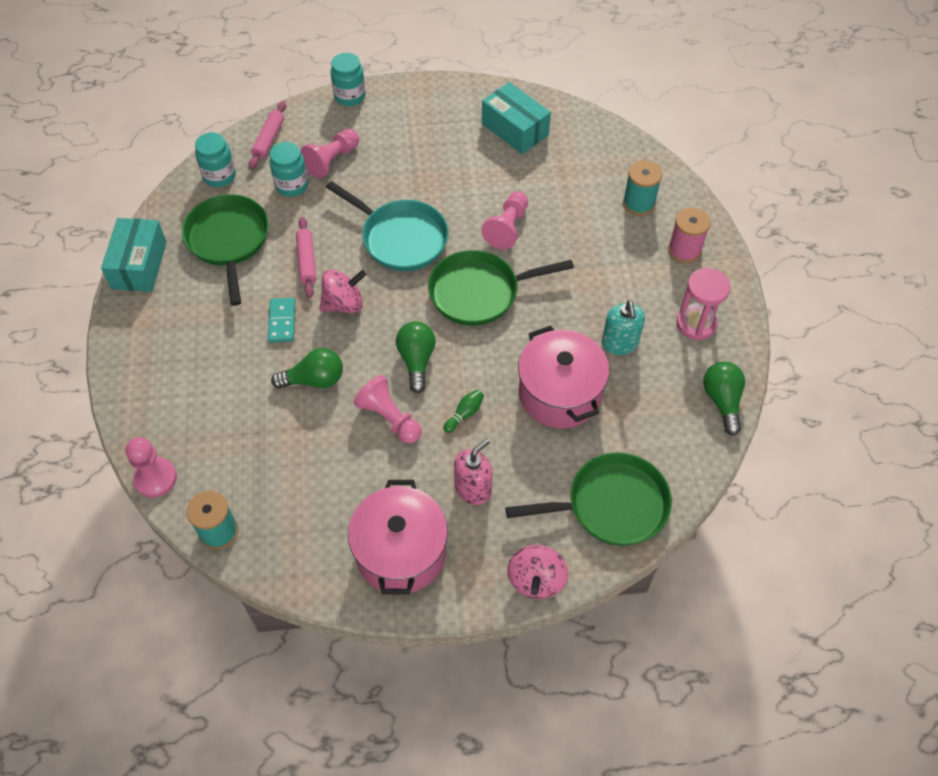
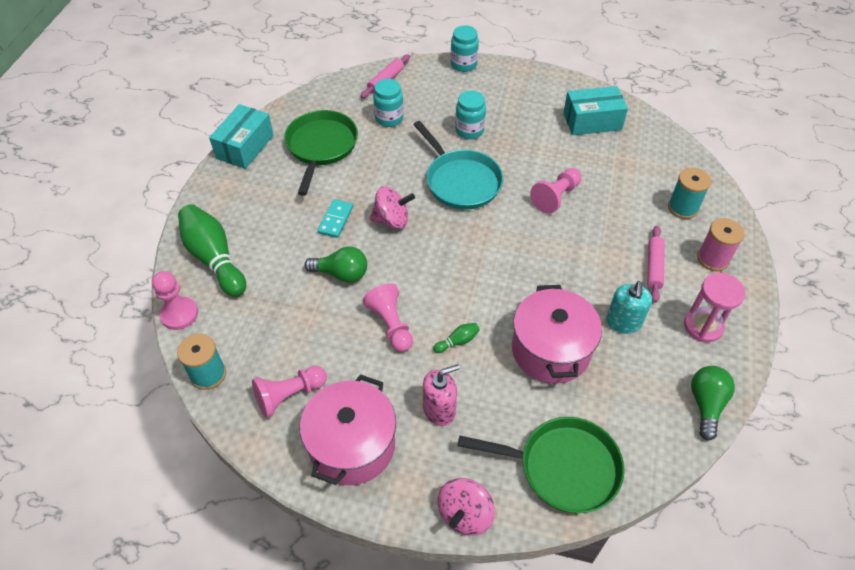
camera: 20 degrees right, 5 degrees down
turquoise jar [195,132,236,187] -> turquoise jar moved to [455,91,486,139]
pink rolling pin [296,217,316,298] -> pink rolling pin moved to [647,226,665,303]
pink pawn [300,129,359,178] -> pink pawn moved to [252,366,327,418]
green light bulb [396,321,436,393] -> none
green pan [428,250,574,326] -> none
turquoise box [482,82,551,154] -> turquoise box turned 75 degrees counterclockwise [563,86,628,135]
none -> green bowling pin [178,204,246,297]

